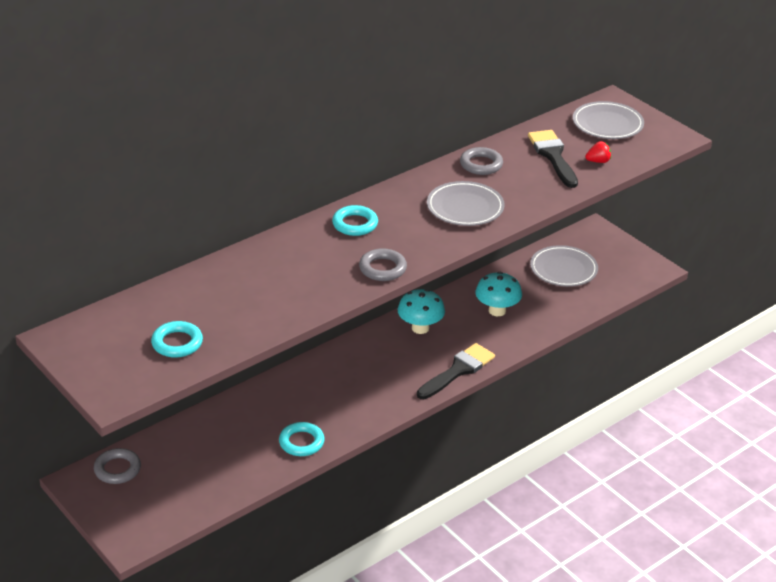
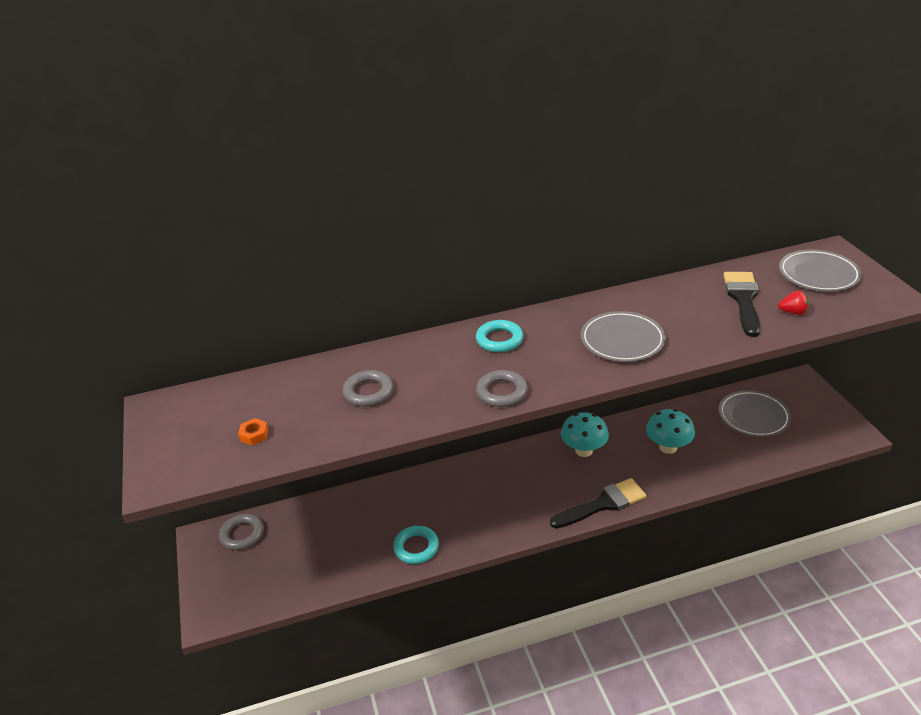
camera: 25 degrees right, 0 degrees up
turquoise ring [151,321,203,358] -> orange nut [238,418,268,446]
grey ring [460,147,503,175] -> grey ring moved to [342,370,393,407]

